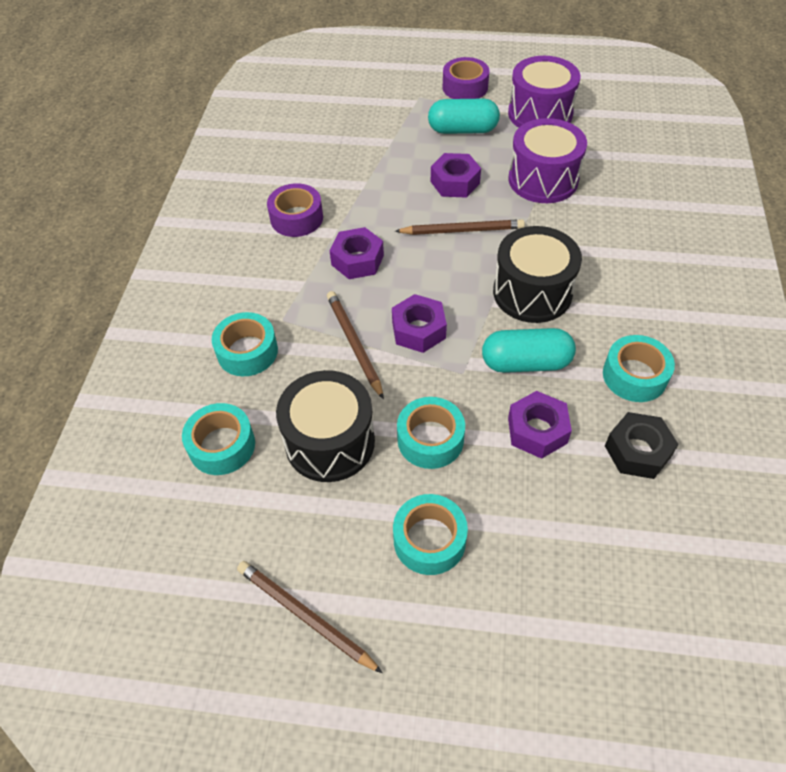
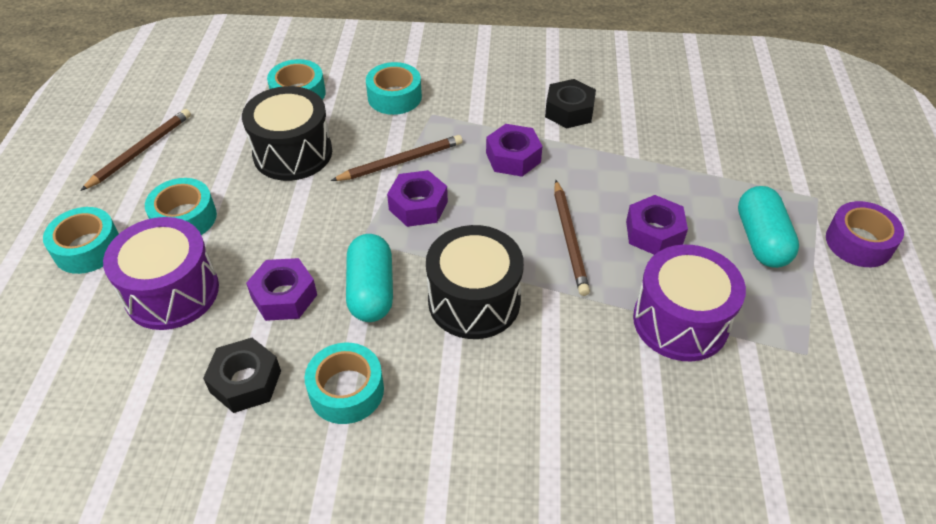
camera: 85 degrees right, 5 degrees down
purple tape [267,183,323,237] -> black nut [545,79,596,128]
turquoise tape [397,397,465,469] -> turquoise tape moved to [43,207,119,274]
purple drum [508,56,580,128] -> purple drum moved to [103,217,219,330]

